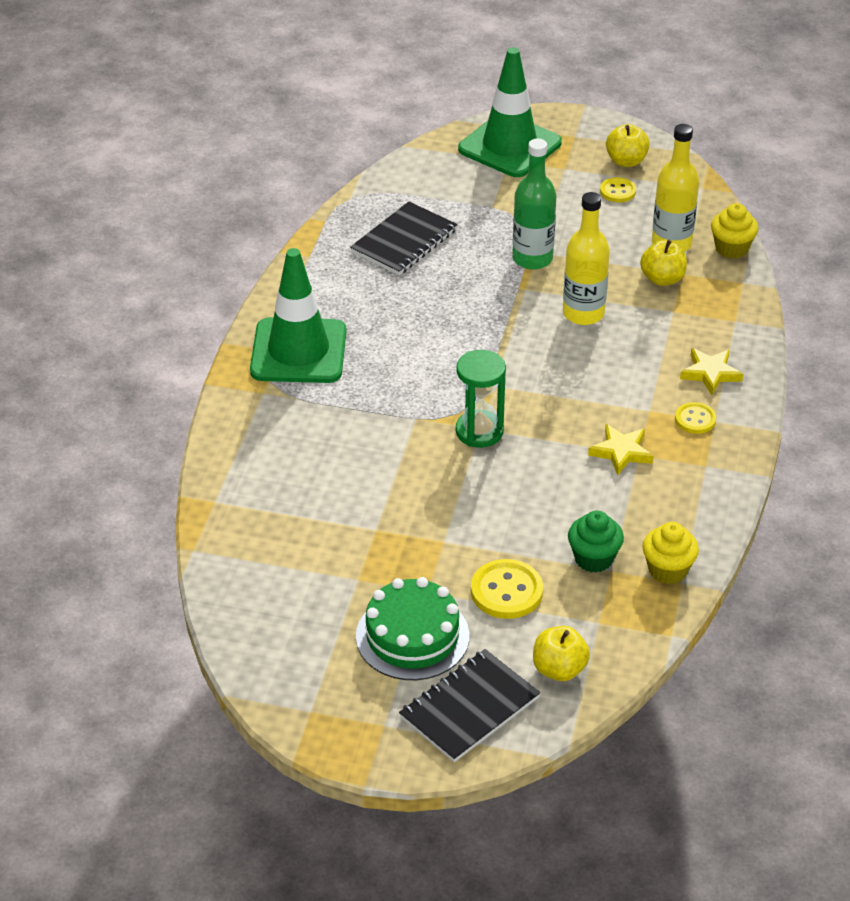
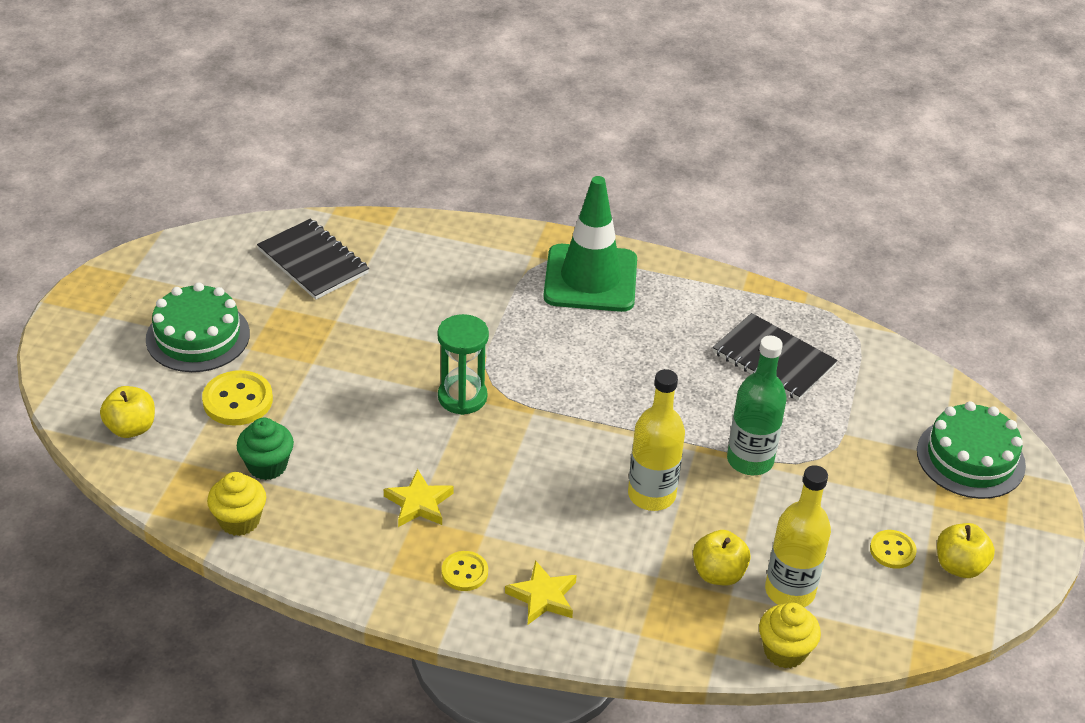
camera: 90 degrees right, 0 degrees up
black notebook [399,649,540,762] -> black notebook moved to [257,219,369,300]
green traffic cone [458,47,562,177] -> green cake [917,401,1026,499]

